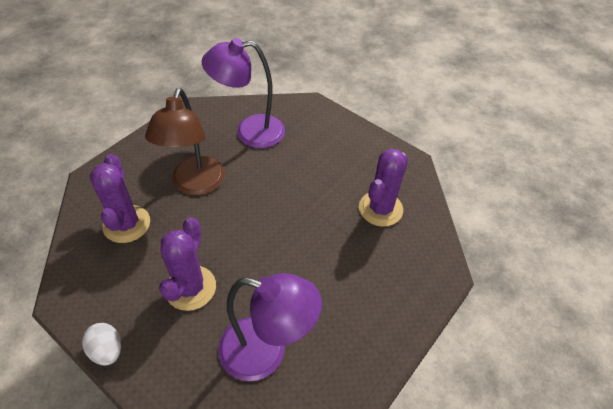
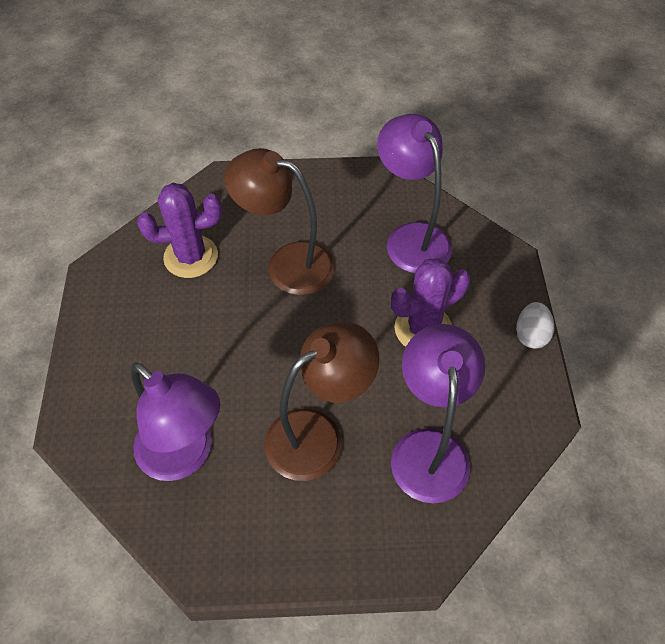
camera: 130 degrees left, 5 degrees up
purple cactus [90,154,150,243] -> purple lamp [391,324,486,503]
none -> brown lamp [224,148,335,295]

